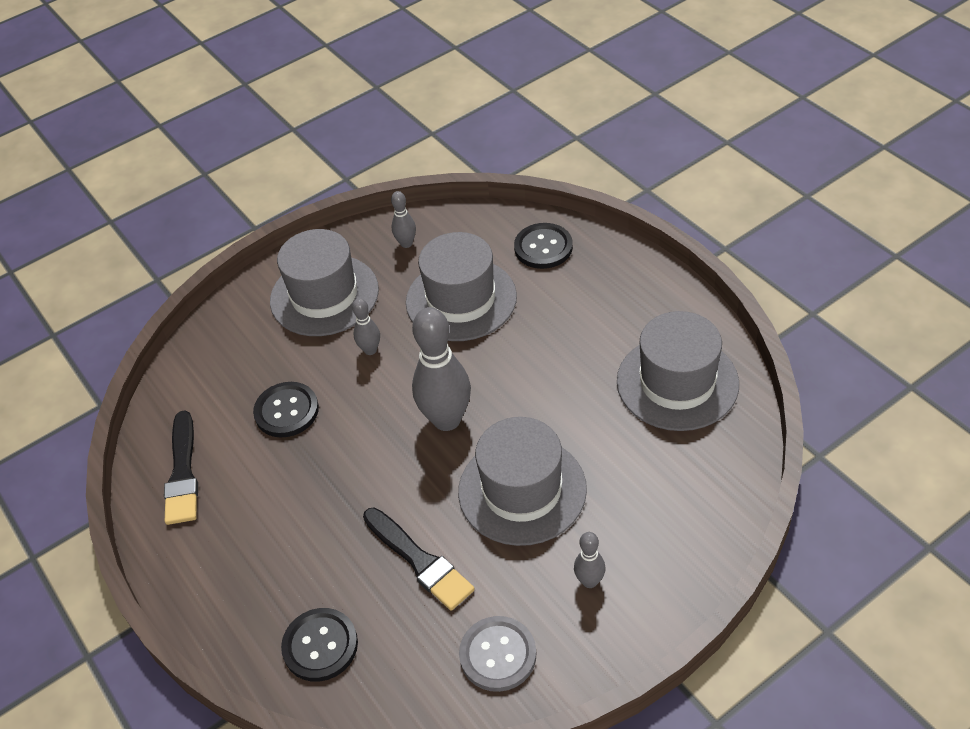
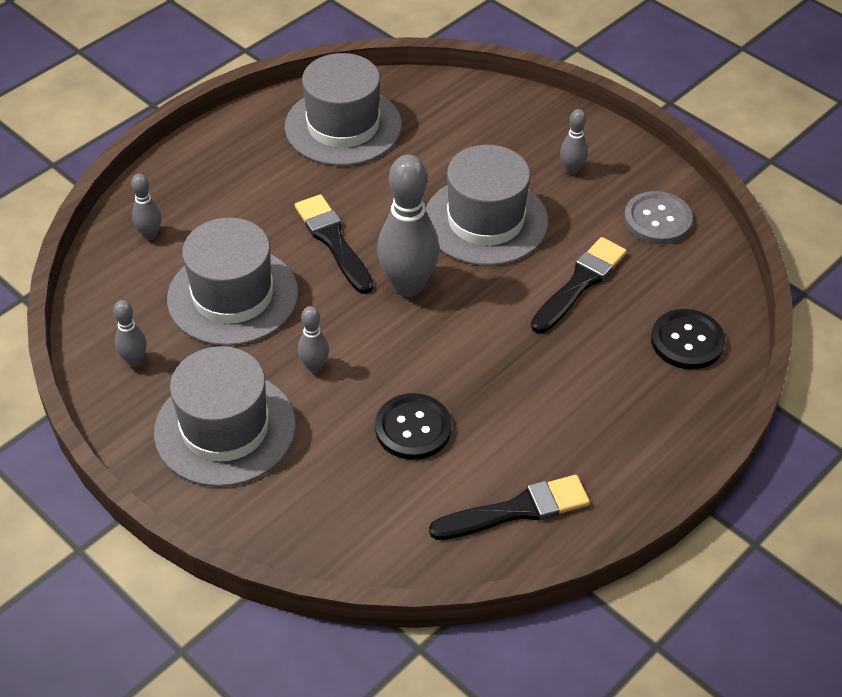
camera: 105 degrees left, 0 degrees up
black button [514,223,573,269] -> grey bowling pin [131,174,161,240]
none -> black brush [295,194,373,294]

